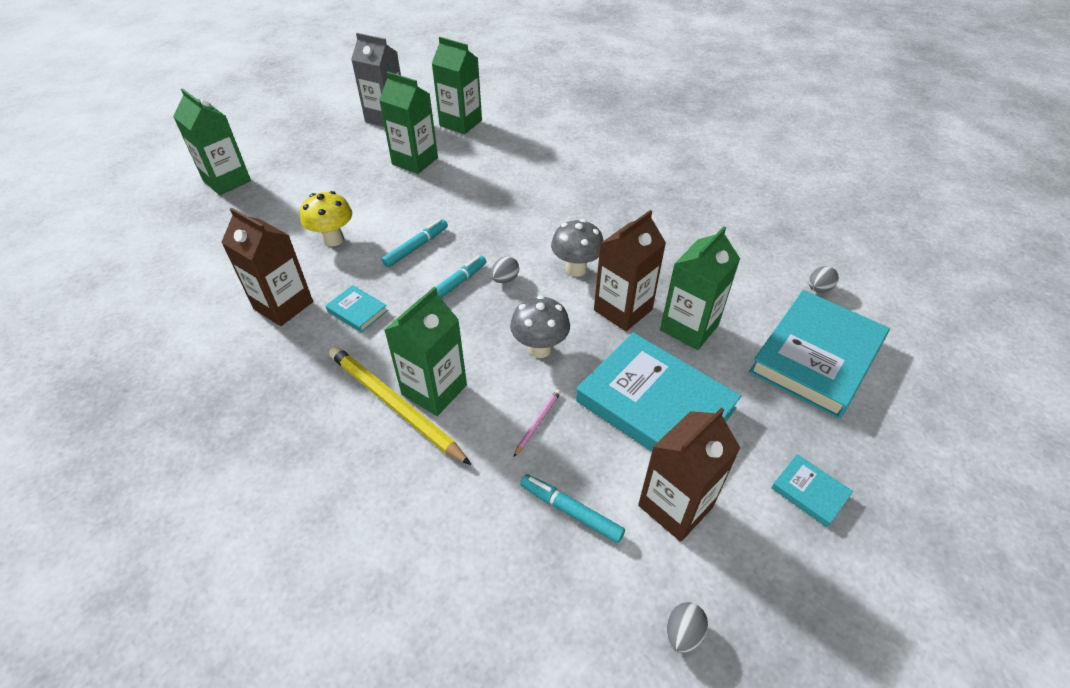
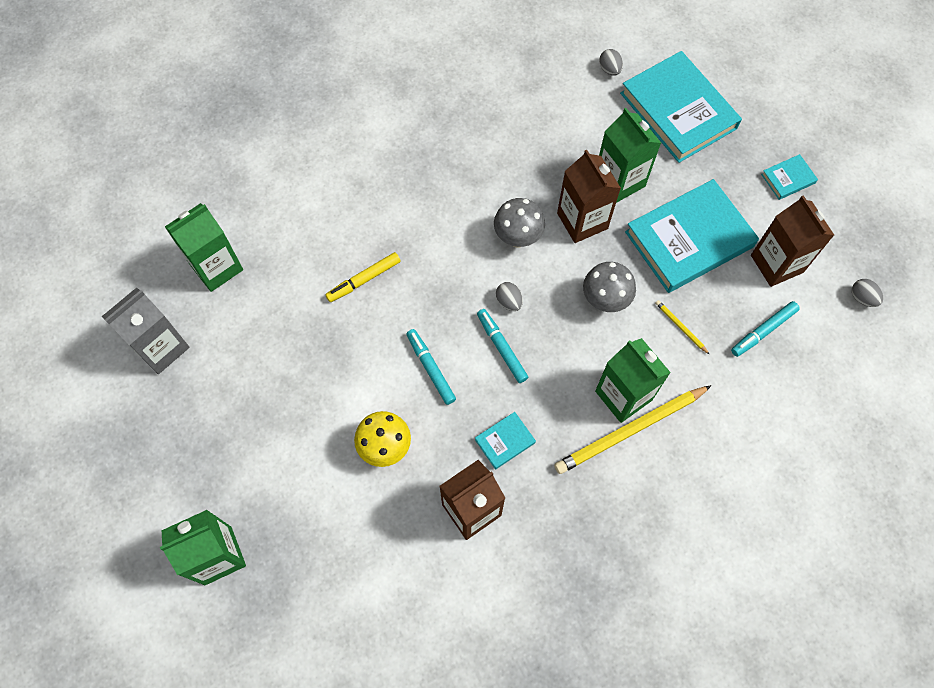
camera: 70 degrees left, 20 degrees up
green carton [379,71,438,174] -> none
pink pencil [514,389,561,456] -> yellow pencil [655,300,710,355]
none -> yellow marker [325,252,401,302]

